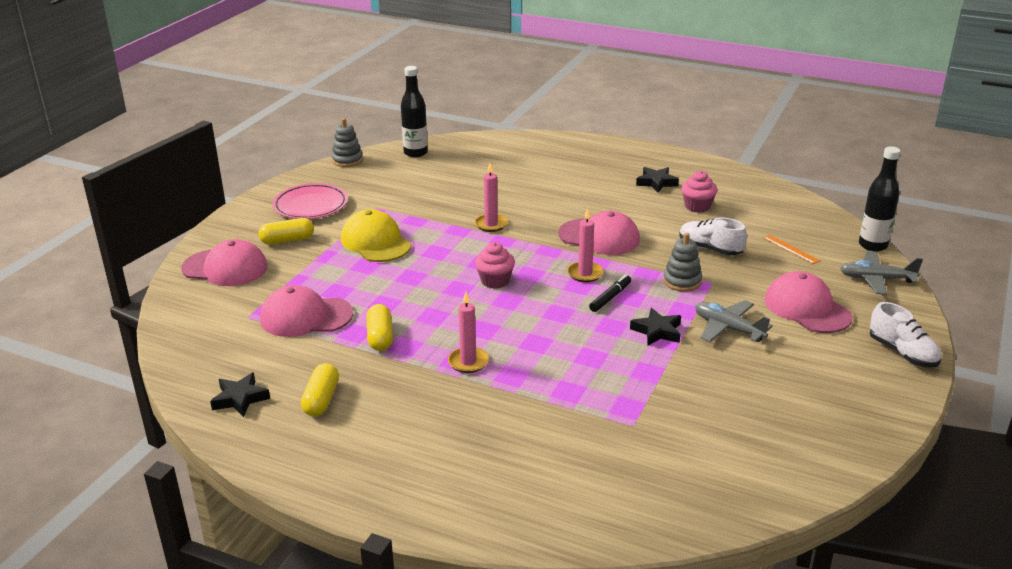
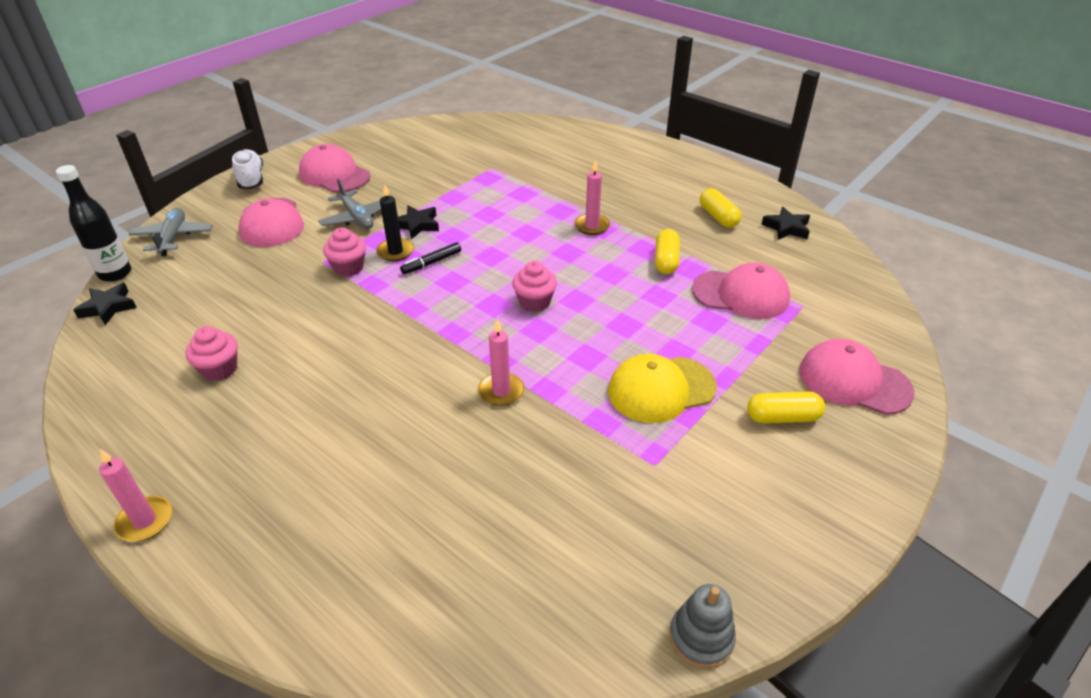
camera: 165 degrees left, 10 degrees up
pink plate [272,183,348,219] -> none
yellow capsule [301,363,339,416] -> yellow capsule turned 45 degrees counterclockwise [700,188,741,228]
yellow cap [341,209,411,262] -> yellow cap turned 90 degrees clockwise [608,354,717,423]
black bottle [401,66,428,157] -> none
pink cap [558,211,640,255] -> pink cap moved to [299,144,370,192]
pink candle [567,208,604,282] -> pink candle moved to [99,449,172,542]
black star [636,167,679,193] -> black star moved to [73,283,137,325]
grey stacking toy [663,233,702,292] -> pink cupcake [323,227,366,276]
white shoe [679,218,747,256] -> none
orange ruler [763,235,820,264] -> none
grey plane [840,251,923,295] -> grey plane turned 120 degrees counterclockwise [129,208,213,256]
none -> black candle [376,185,414,261]

